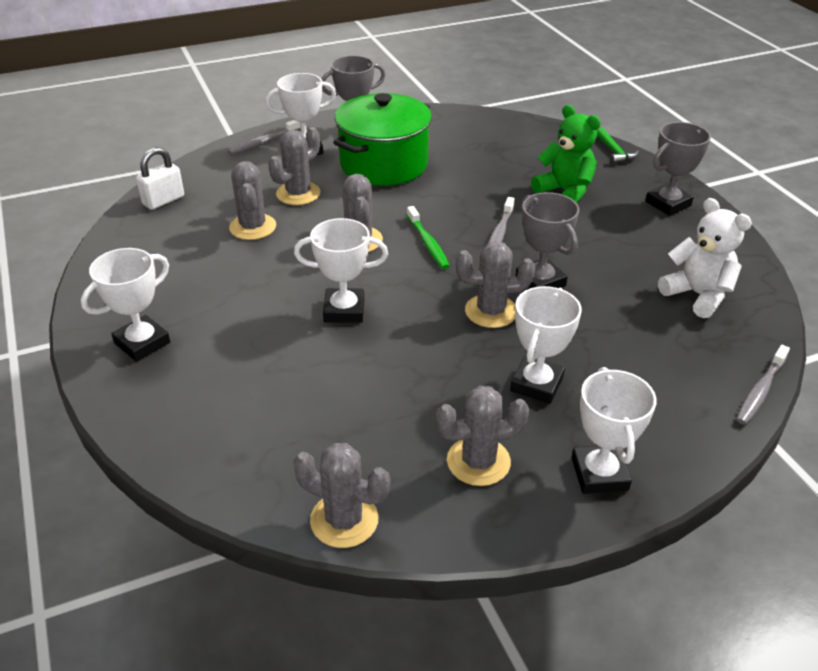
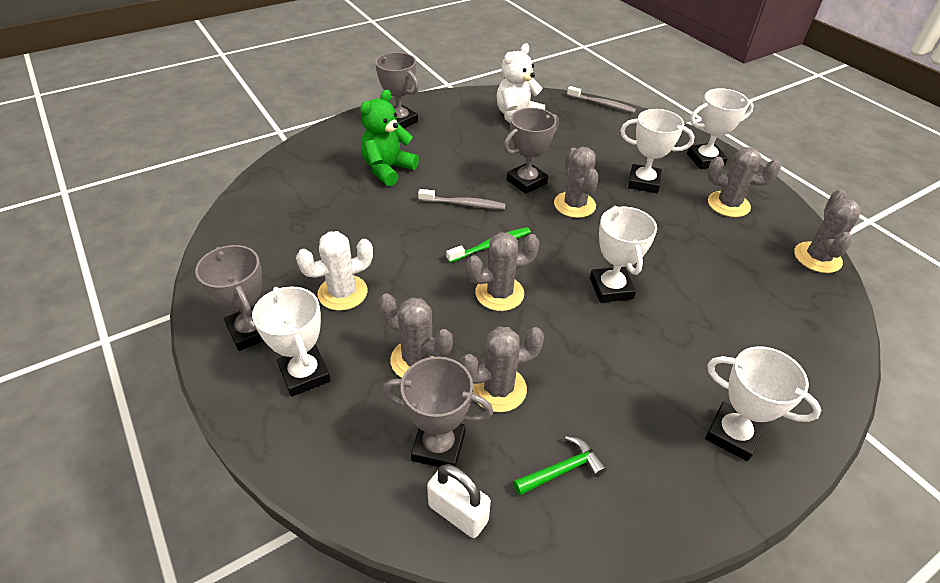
camera: 100 degrees left, 5 degrees up
grey toothbrush [228,120,301,155] -> none
green pot [333,93,432,186] -> white cactus [296,231,373,311]
grey cactus [436,386,529,486] -> grey cactus turned 45 degrees counterclockwise [708,147,781,217]
green hammer [597,128,639,164] -> green hammer moved to [513,436,607,496]
none -> grey trophy [383,357,493,467]

